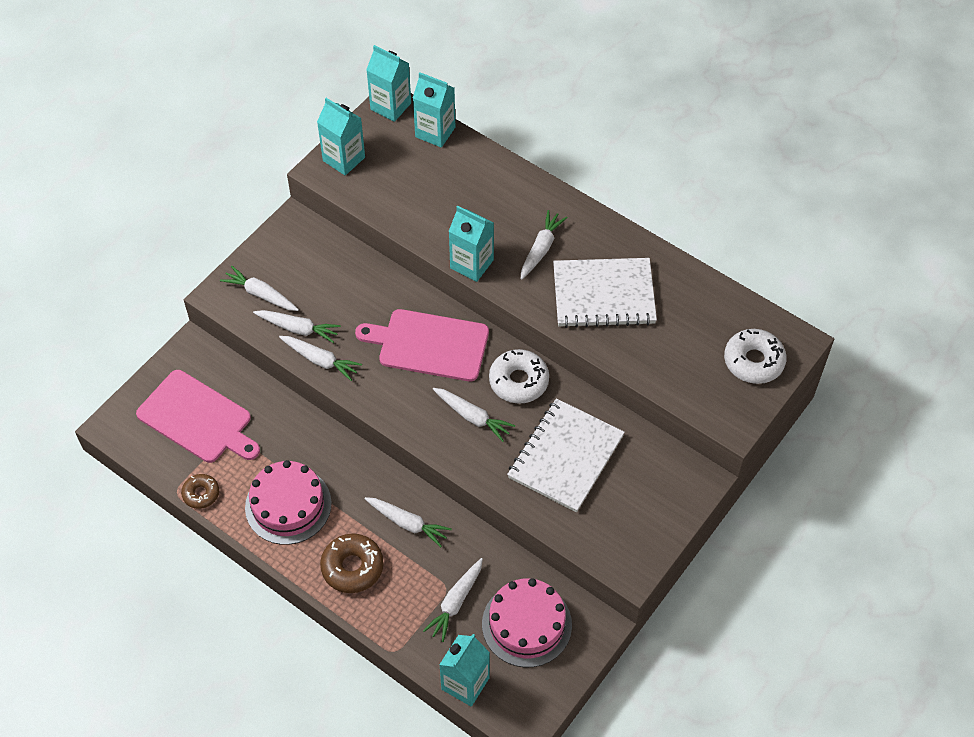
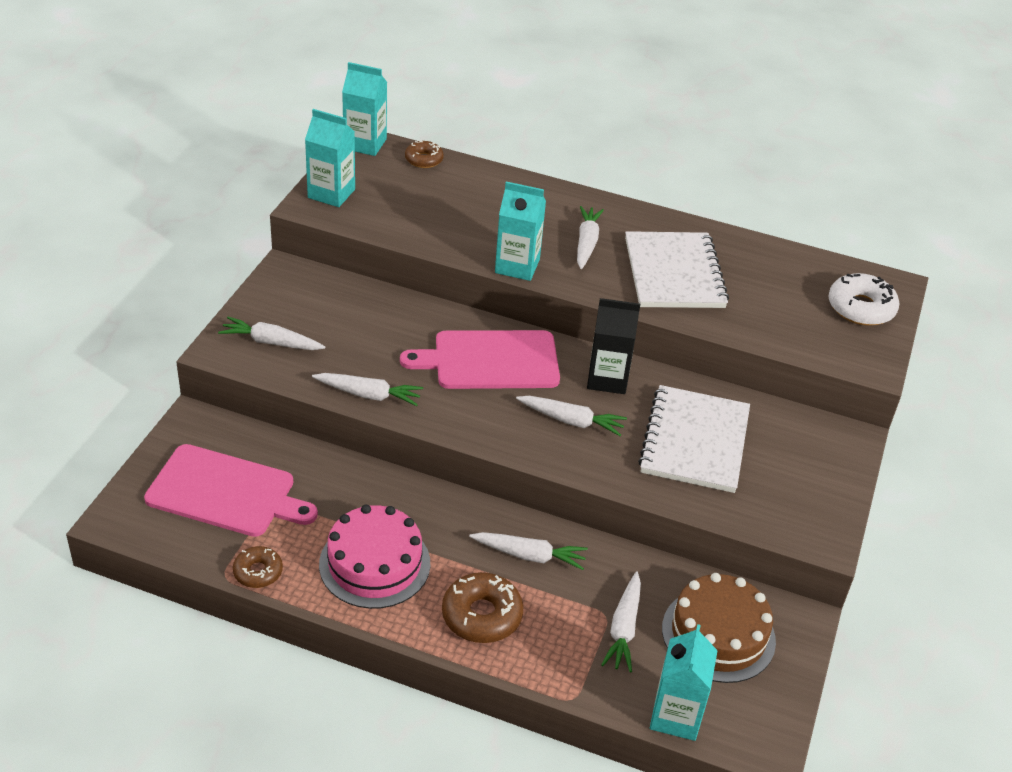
camera: 20 degrees left, 15 degrees down
white carrot [253,310,341,343] -> none
turquoise carton [413,72,455,147] -> brown donut [405,141,444,168]
pink cake [482,578,572,667] -> brown cake [662,573,776,683]
white donut [489,349,549,404] -> black carton [587,298,640,394]
white notebook [553,258,657,328] -> white notebook turned 75 degrees counterclockwise [625,231,729,308]

